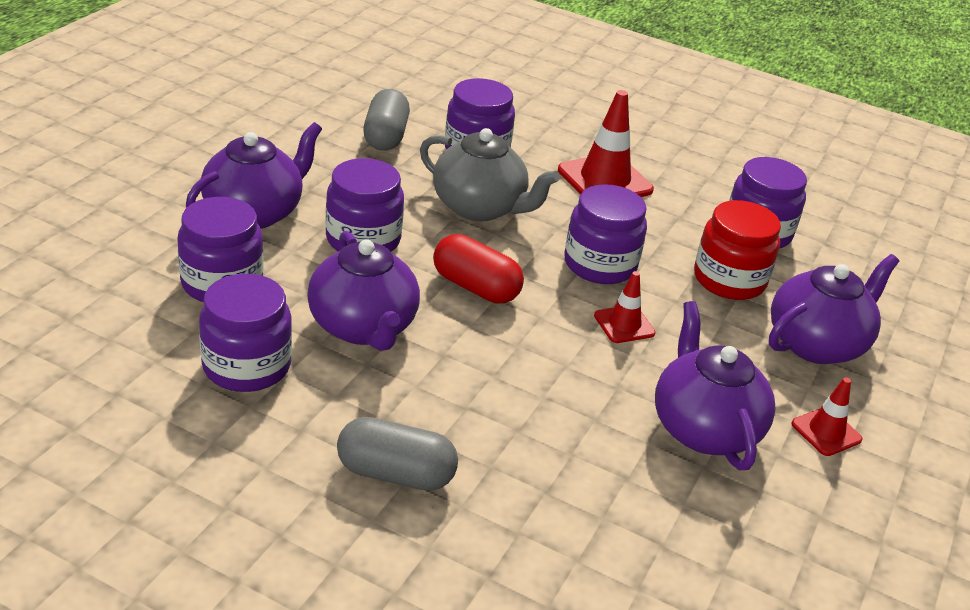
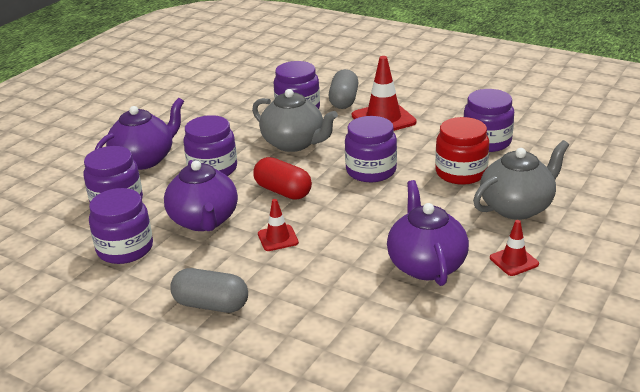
camera: 10 degrees right, 5 degrees down
grey capsule [363,89,410,151] -> grey capsule moved to [329,69,359,109]
red traffic cone [594,271,655,343] -> red traffic cone moved to [258,199,299,251]
purple teapot [769,254,899,364] -> grey teapot [473,140,569,220]

